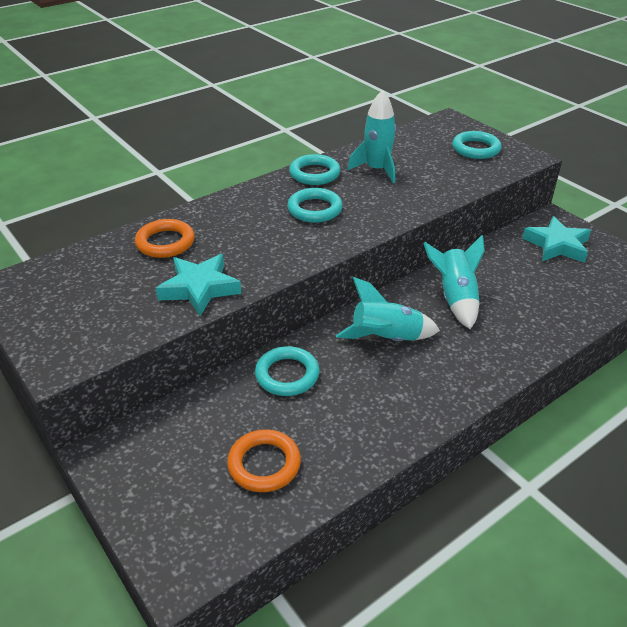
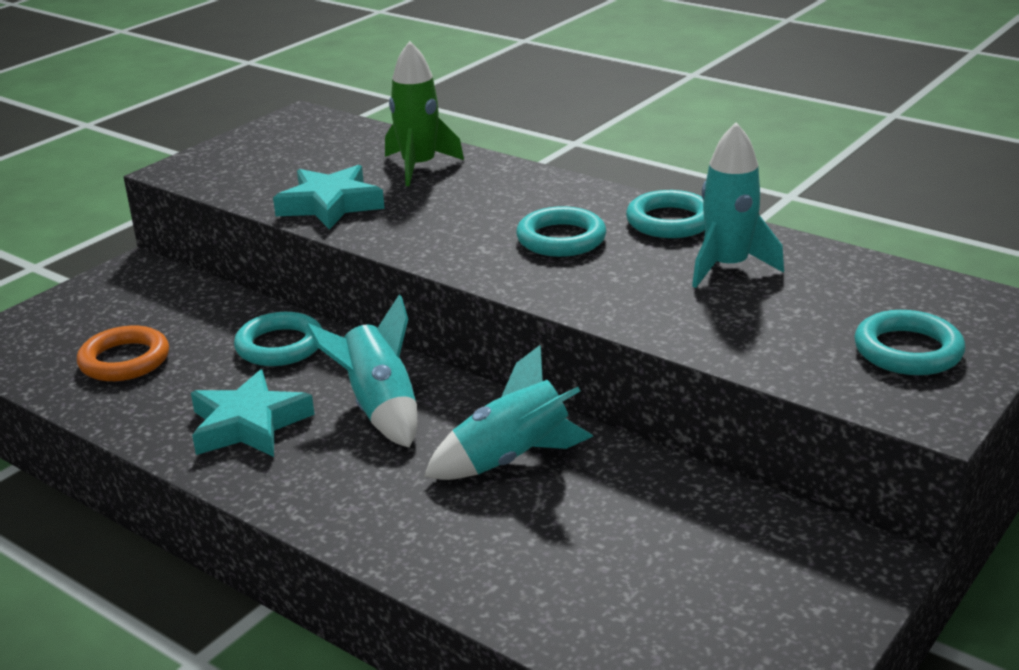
camera: 75 degrees right, 10 degrees down
orange ring [135,219,195,258] -> green rocket [385,41,464,186]
turquoise star [522,216,591,263] -> turquoise star moved to [191,370,315,457]

